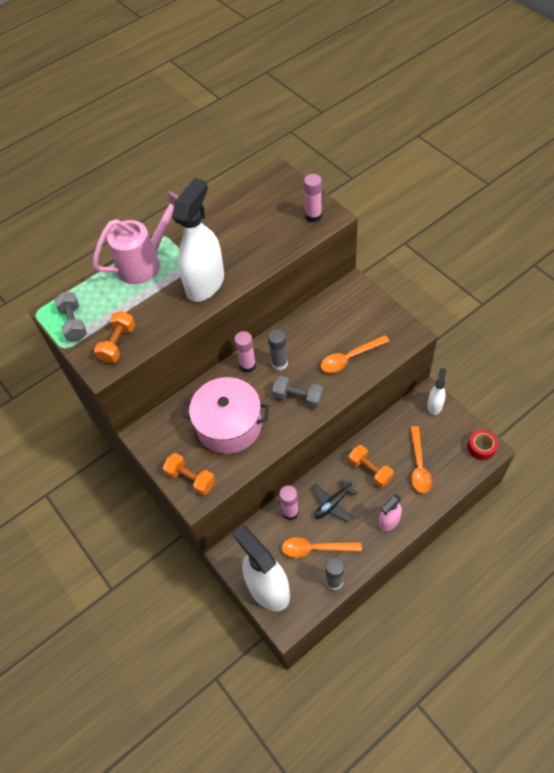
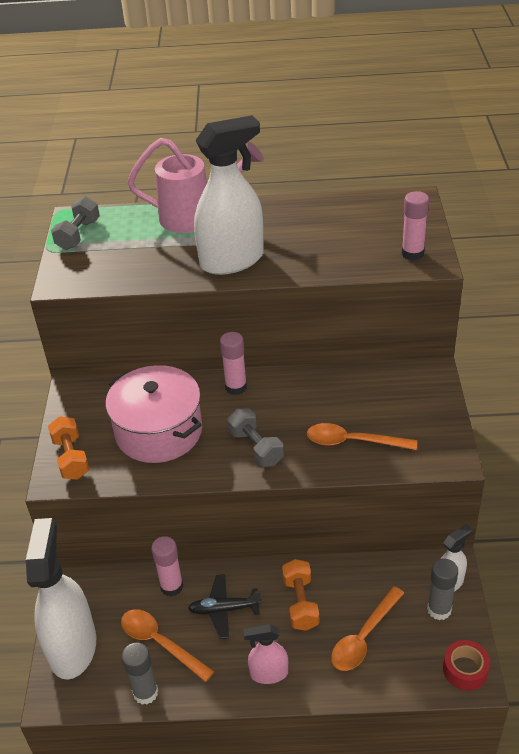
camera: 35 degrees right, 15 degrees down
orange dumbbell [94,311,135,363] -> none
grey glue stick [268,329,288,370] -> grey glue stick moved to [427,558,458,620]

